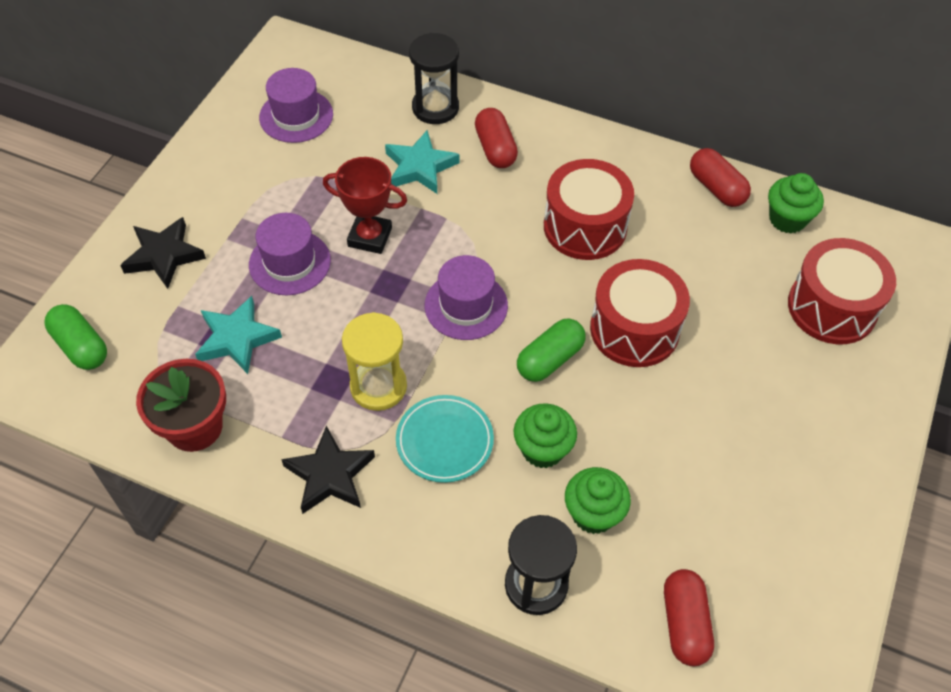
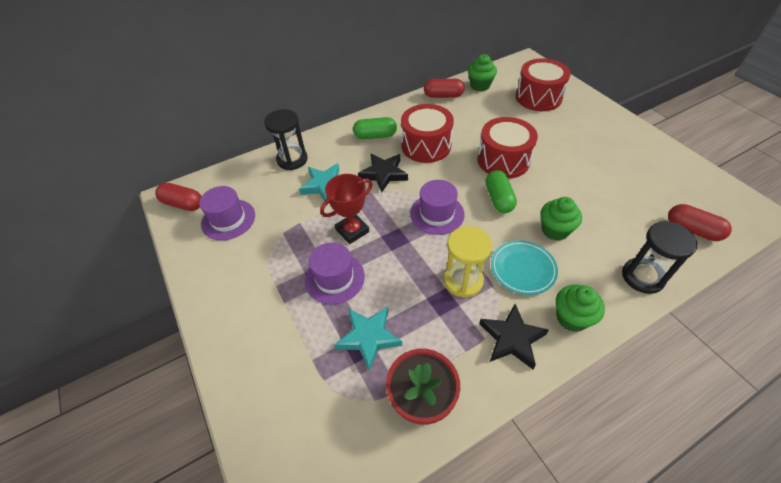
camera: 50 degrees left, 5 degrees down
green capsule [45,304,107,370] -> green capsule moved to [353,117,397,139]
black star [120,217,206,289] -> black star moved to [358,154,408,193]
red capsule [475,108,518,168] -> red capsule moved to [155,183,201,211]
green cupcake [565,467,631,534] -> green cupcake moved to [556,284,605,332]

